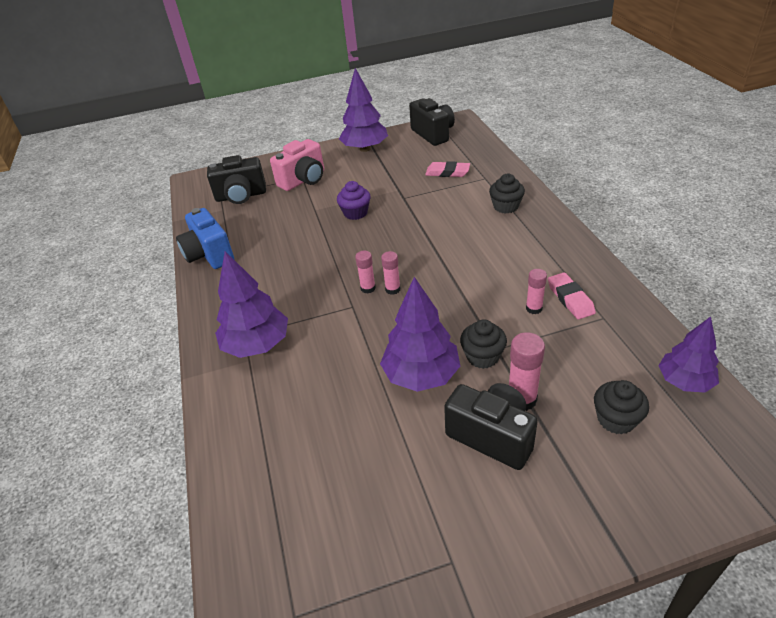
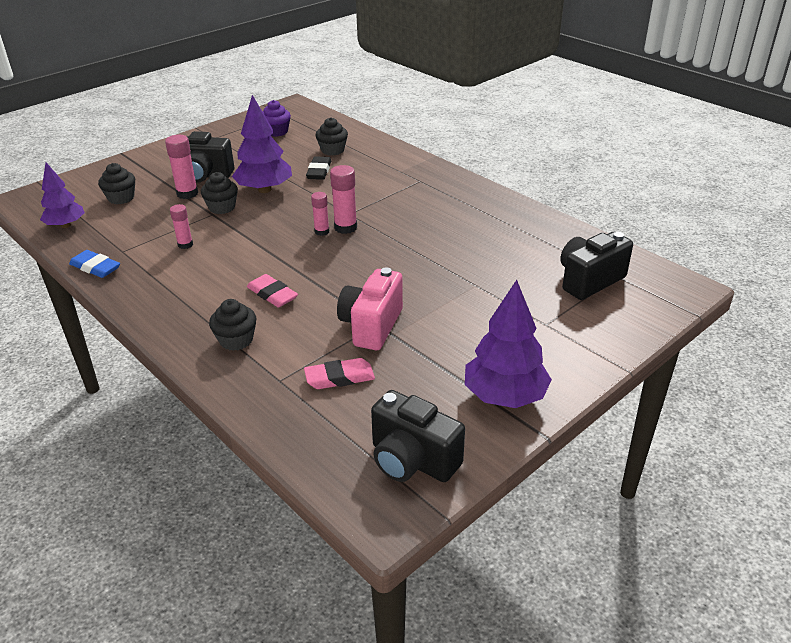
camera: 150 degrees right, 5 degrees down
blue camera [176,208,234,269] -> none
purple tree [215,251,288,358] -> none
pink camera [270,139,324,191] -> pink camera moved to [337,267,403,350]
purple cupcake [337,181,370,220] -> purple cupcake moved to [263,100,291,137]
pink glue stick [355,251,376,293] -> pink glue stick [330,165,357,234], size x1.55
pink eraser [548,272,596,319] -> pink eraser moved to [247,274,298,307]
none -> blue eraser [69,250,120,278]
none -> black eraser [306,156,331,180]
none -> black cupcake [315,117,348,156]

